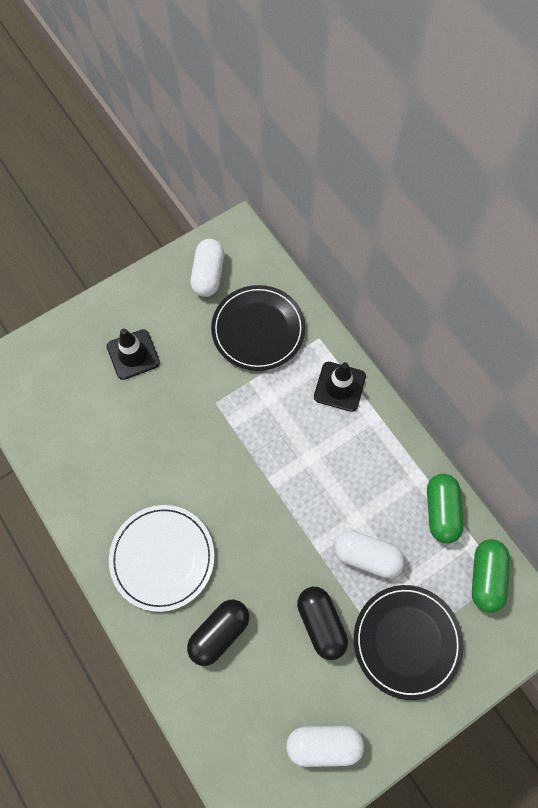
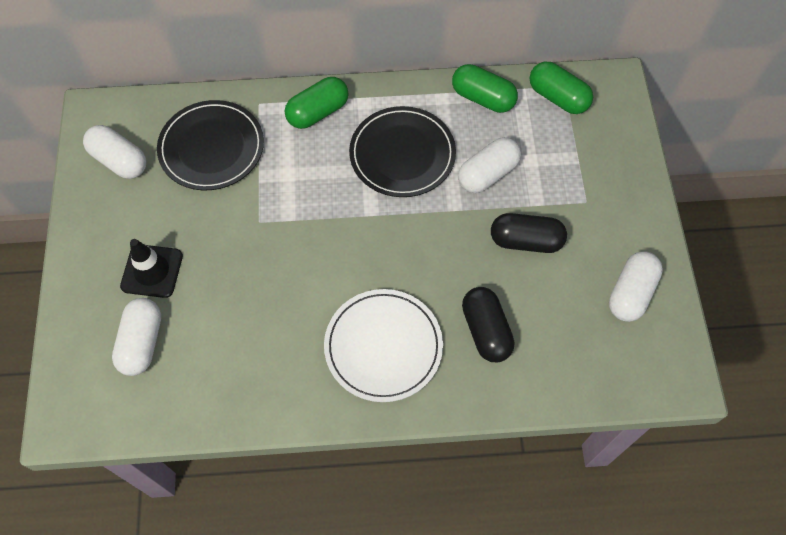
camera: 60 degrees left, 5 degrees down
black traffic cone [314,362,366,412] -> green capsule [285,77,349,129]
black plate [354,585,464,700] -> black plate moved to [349,106,456,197]
none -> white capsule [112,298,161,376]

